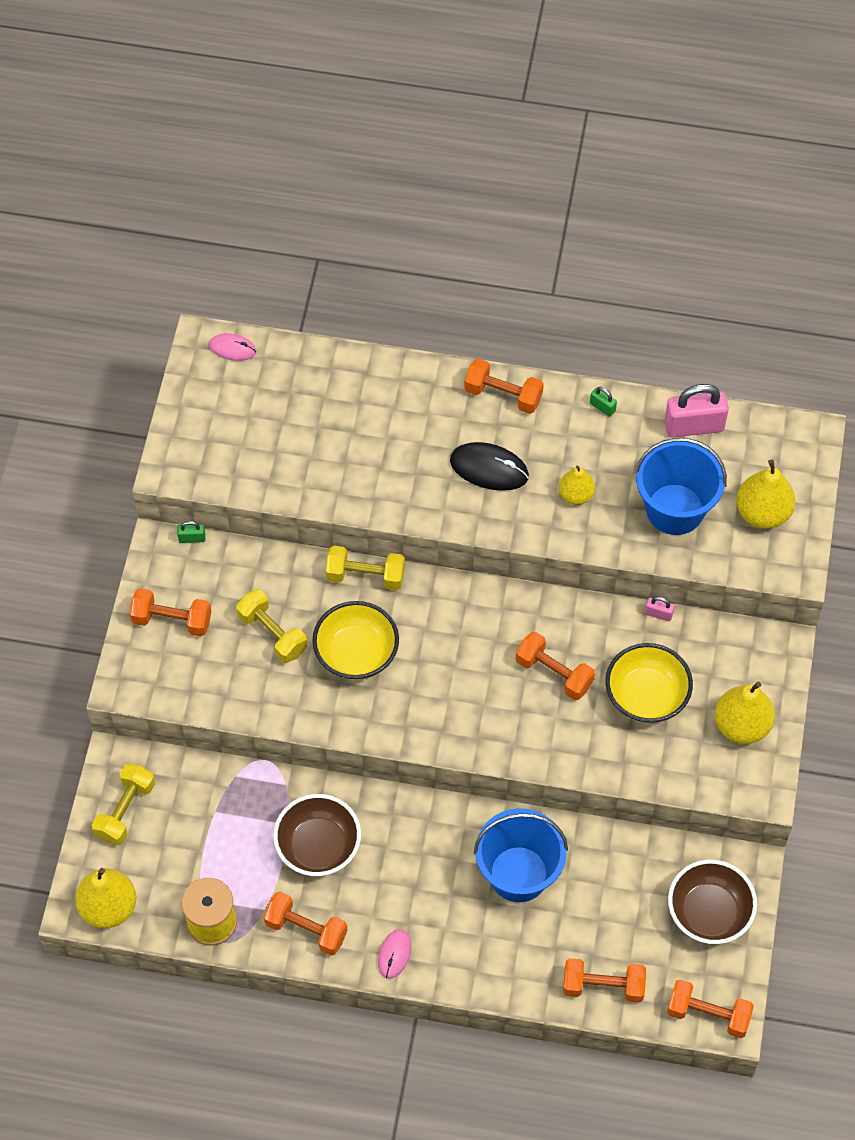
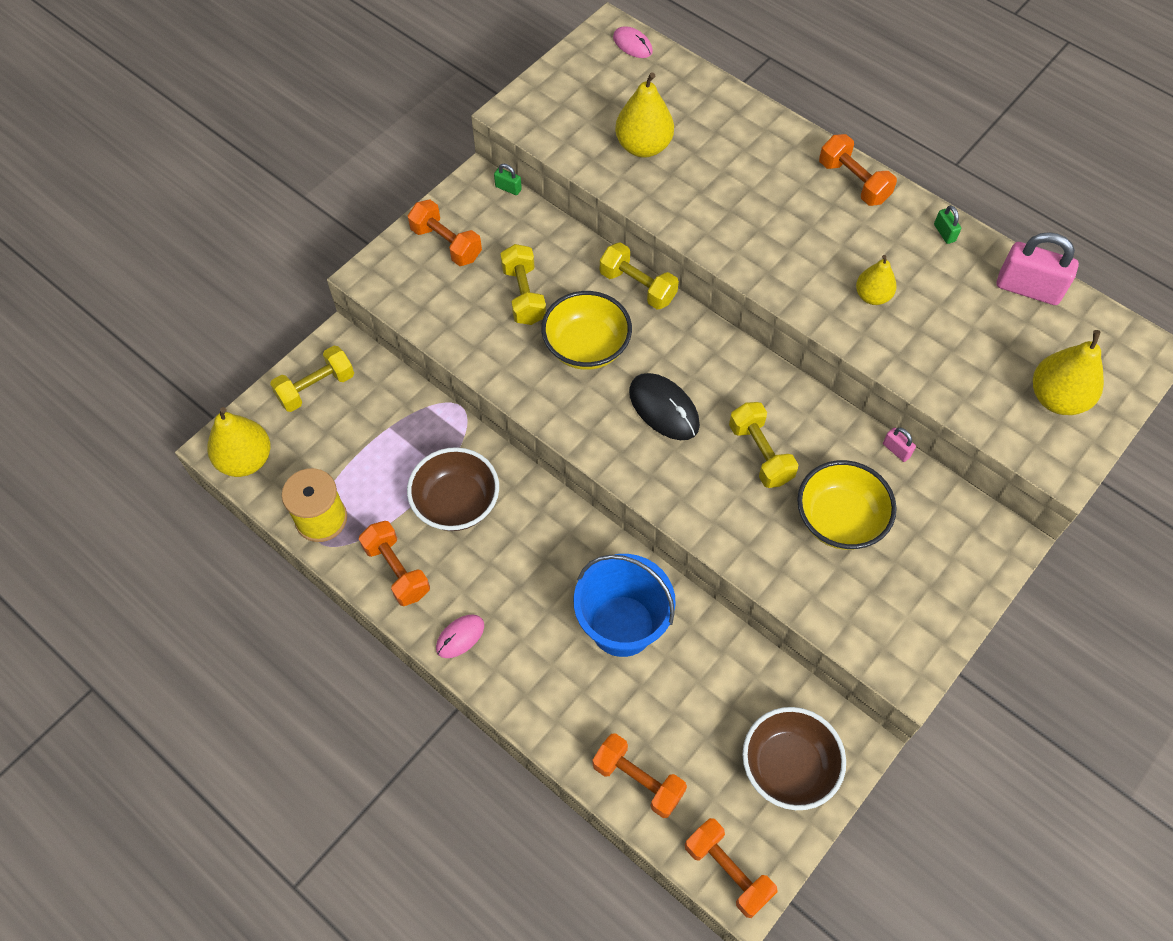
camera: 30 degrees right, 0 degrees up
black mouse [450,442,529,491] -> black mouse moved to [629,373,700,440]
orange dumbbell [516,632,595,700] -> yellow dumbbell [729,402,798,488]
blue bucket [635,438,727,535] -> none
yellow pear [715,682,775,744] -> yellow pear moved to [615,72,674,158]

